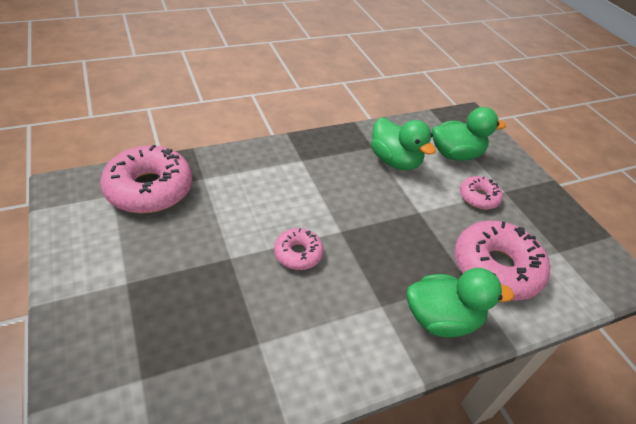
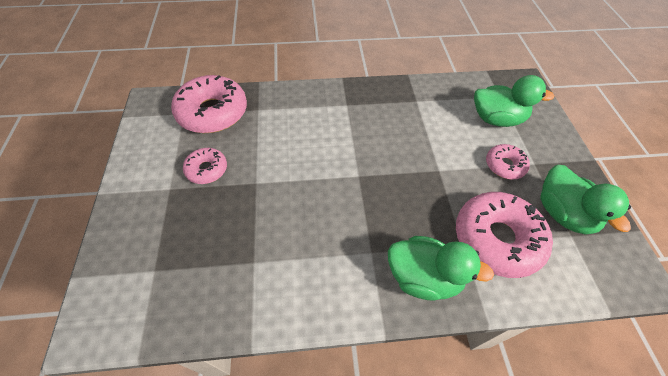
camera: 20 degrees right, 10 degrees up
pink donut [274,228,324,270] -> pink donut moved to [183,148,227,184]
green duck [371,118,436,170] -> green duck moved to [540,165,631,235]

